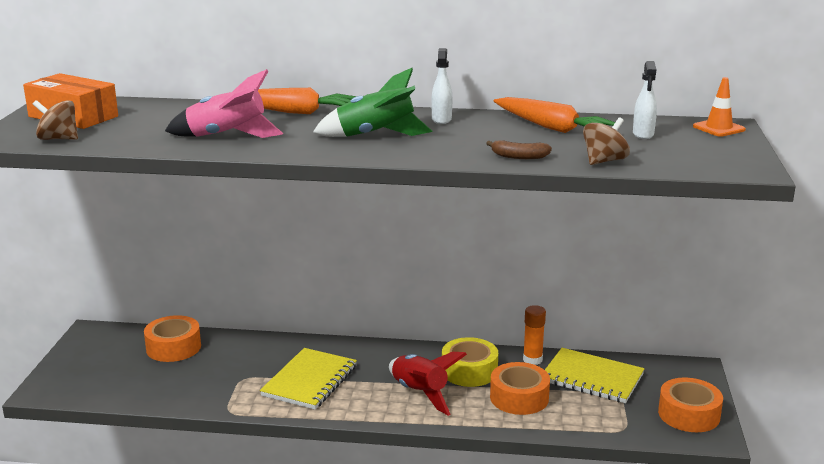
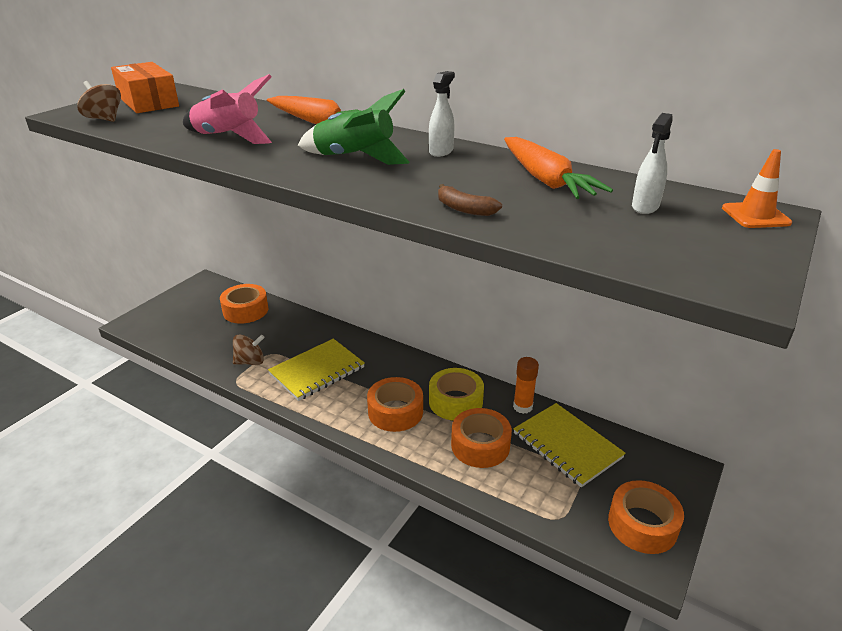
camera: 25 degrees right, 10 degrees up
red rocket [389,352,467,416] -> orange tape [367,377,423,432]
brown spinning top [583,117,630,165] -> brown spinning top moved to [233,335,265,365]

